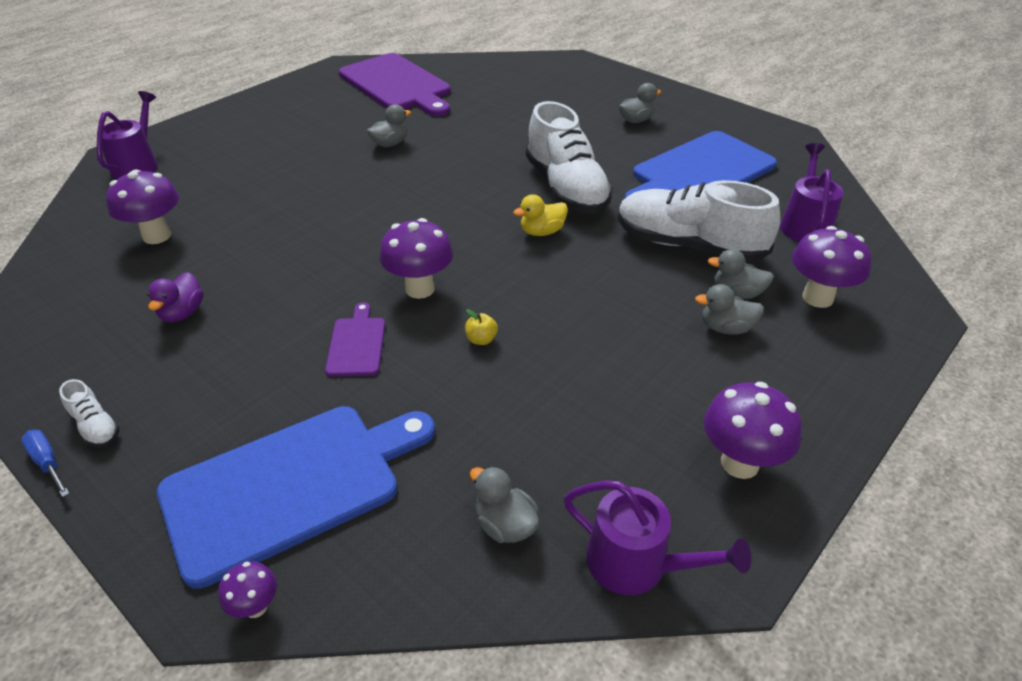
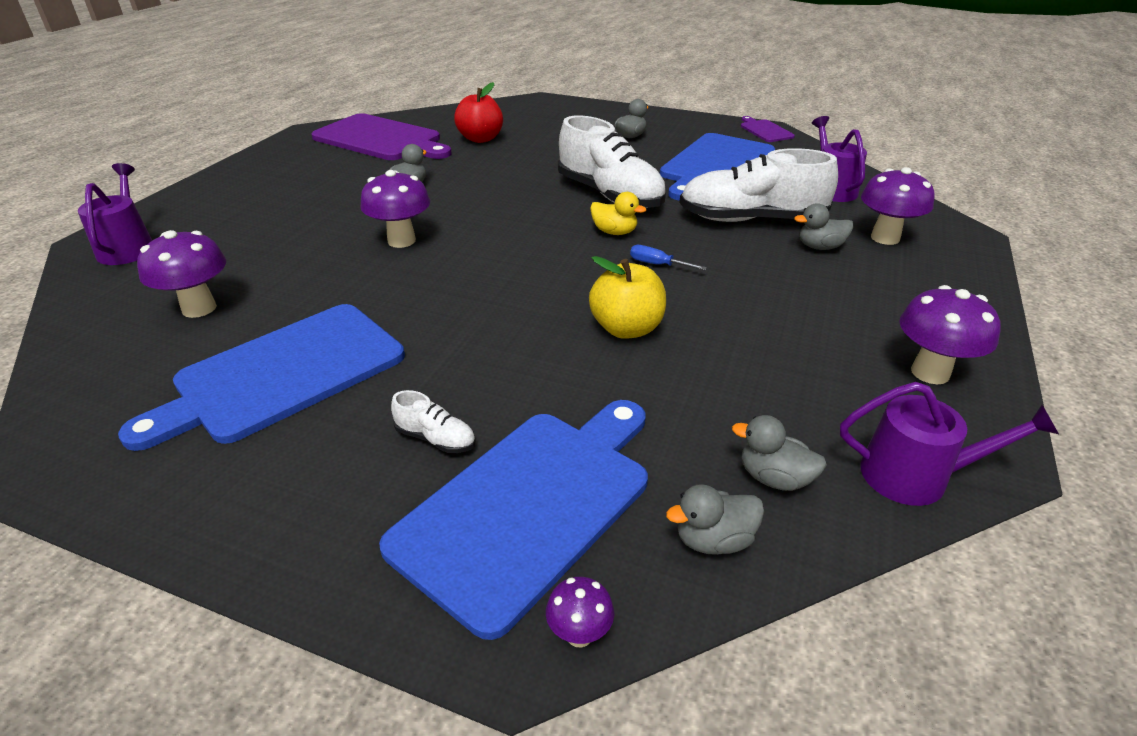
camera: 20 degrees left, 5 degrees down
blue screwdriver [21,430,70,497] -> blue screwdriver moved to [630,245,707,270]
white shoe [59,379,120,448] -> white shoe moved to [391,390,476,453]
purple duck [147,272,204,322] -> blue cutting board [118,304,405,451]
purple cutting board [325,302,385,377] -> purple cutting board moved to [741,116,795,142]
purple mushroom [379,218,453,299] -> purple mushroom moved to [360,170,430,248]
yellow apple [465,309,498,345] -> yellow apple [589,256,666,339], size x2.22
yellow duck [513,194,568,236] -> yellow duck turned 105 degrees counterclockwise [590,192,646,235]
grey duck [695,284,764,335] -> grey duck moved to [666,484,764,555]
none -> red apple [454,82,503,143]

